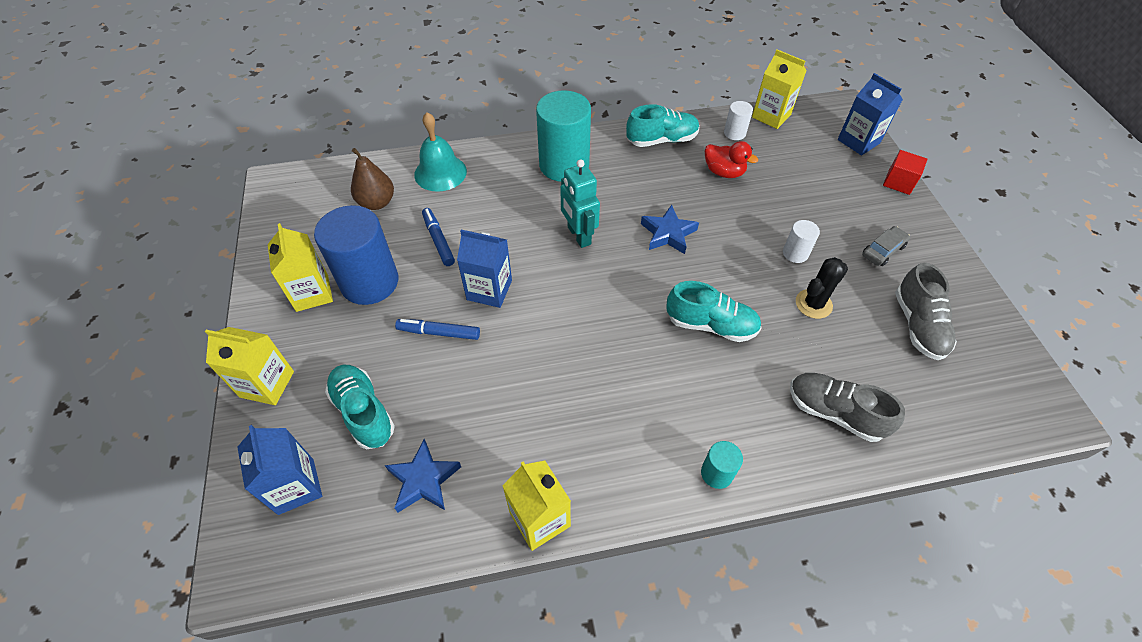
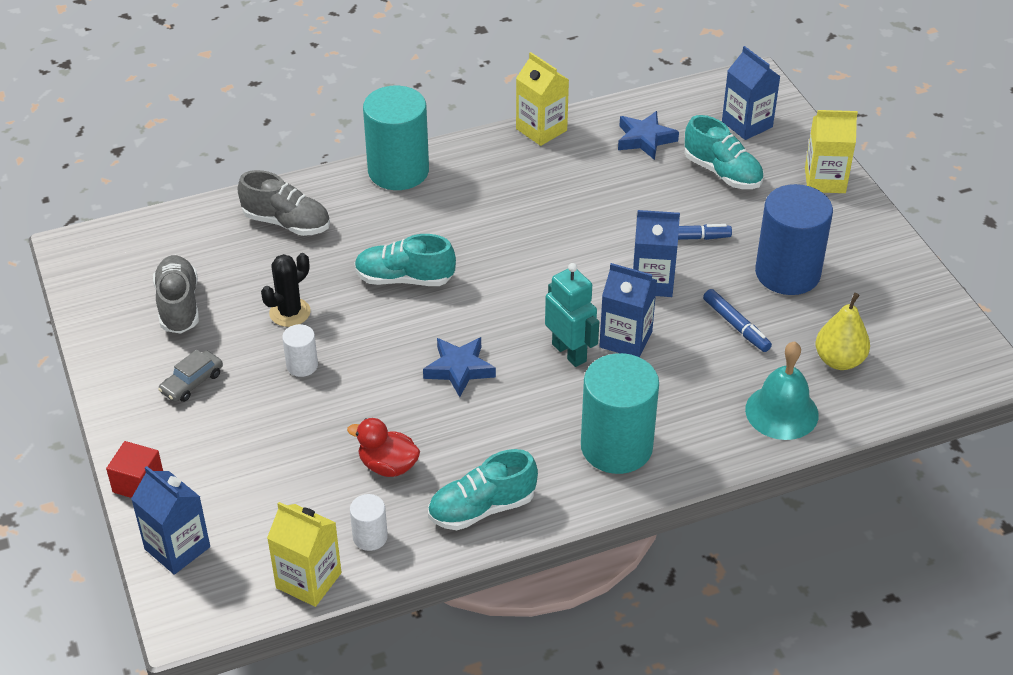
camera: 170 degrees right, 10 degrees down
yellow carton [268,223,333,312] -> none
brown pear [351,148,394,210] -> yellow pear [816,293,870,370]
turquoise cylinder [701,441,743,489] -> turquoise cylinder [363,86,429,190], size x2.18
none -> blue carton [599,263,657,357]

